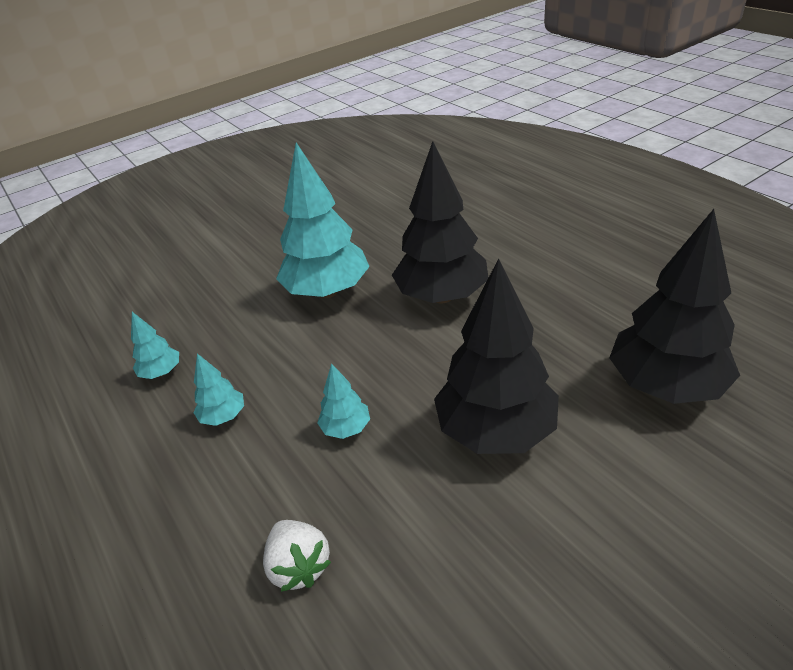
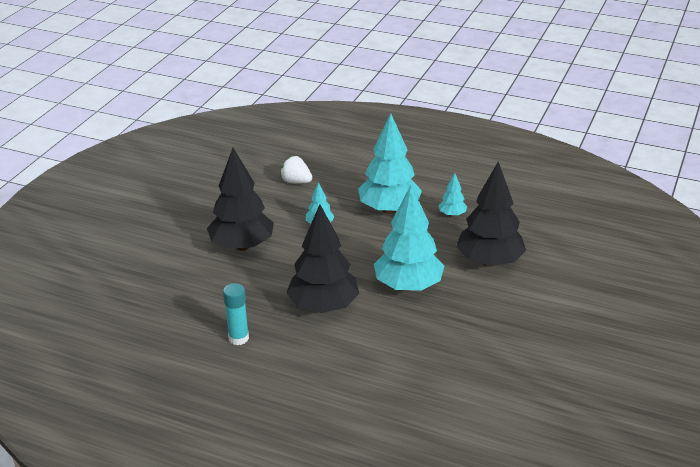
camera: 145 degrees right, 5 degrees down
turquoise tree [193,354,244,426] -> turquoise tree [358,113,422,214], size x2.22
black tree [609,209,740,404] -> black tree moved to [456,162,526,267]
none -> turquoise glue stick [223,283,249,345]

